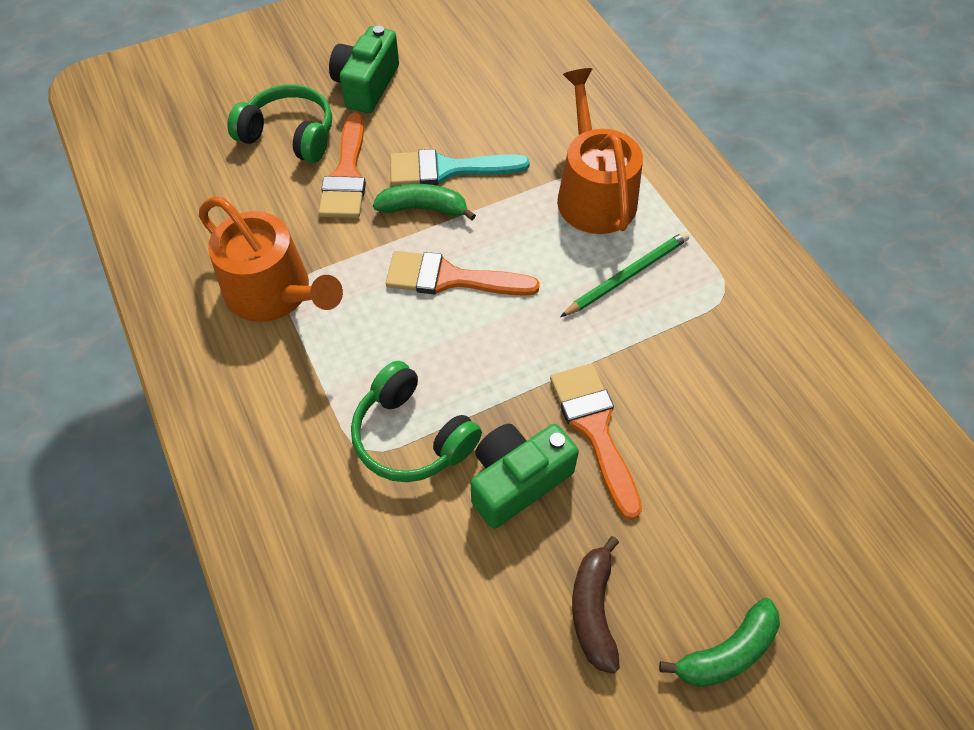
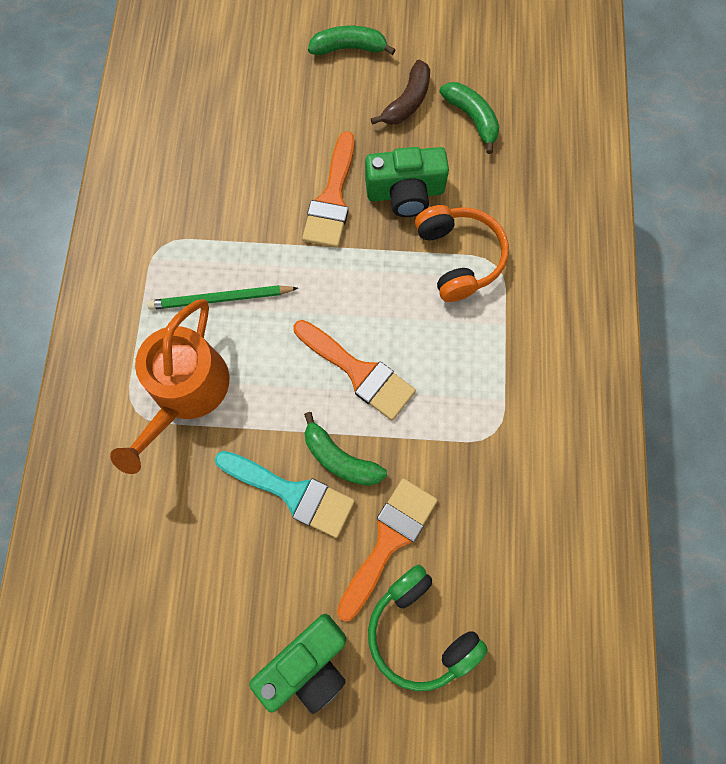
camera: 150 degrees left, 15 degrees up
orange watering can [199,197,343,322] -> none
green headphones [351,361,482,482] -> orange headphones [415,205,509,302]
none -> green banana [439,82,499,154]

